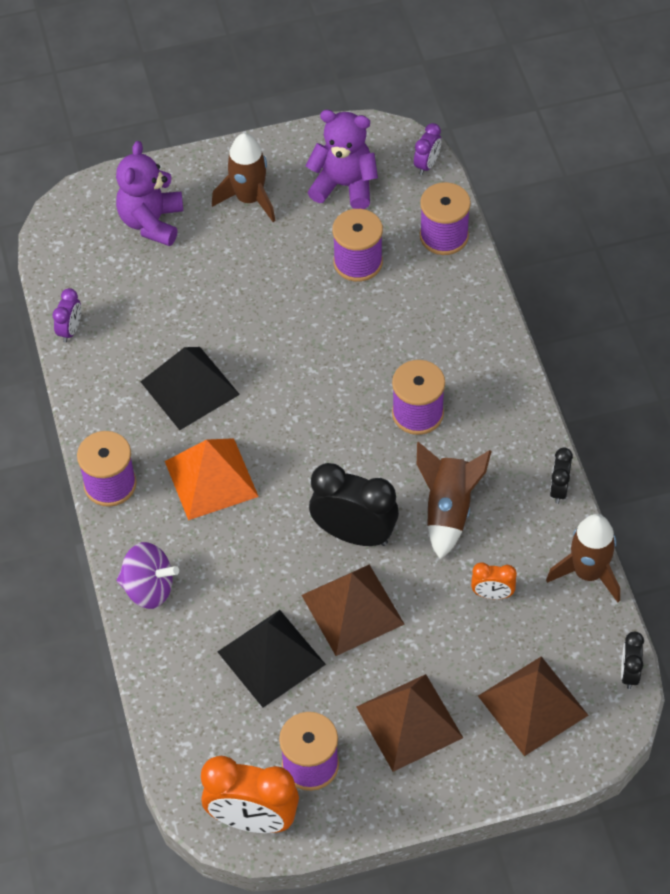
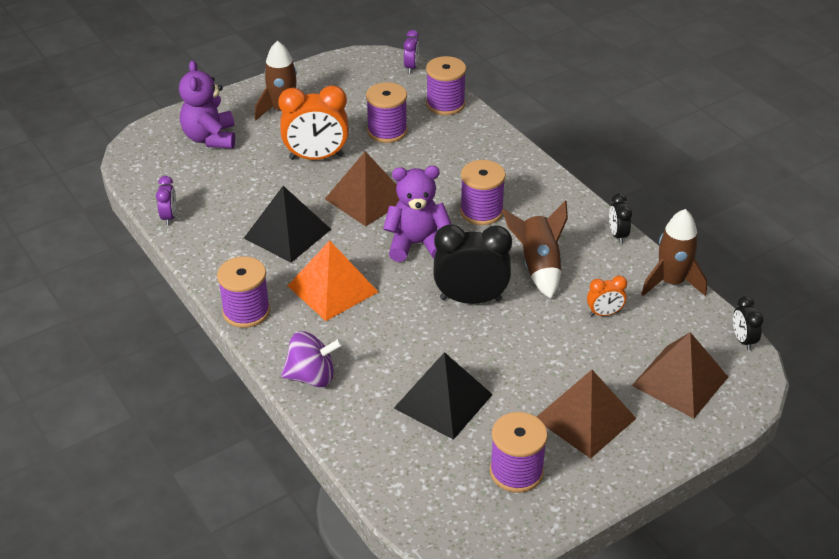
camera: 20 degrees left, 15 degrees down
orange clock [201,756,299,833] -> orange clock moved to [278,85,349,160]
brown pyramid [301,564,405,656] -> brown pyramid moved to [325,151,400,226]
purple teddy bear [306,110,378,209] -> purple teddy bear moved to [383,166,452,262]

